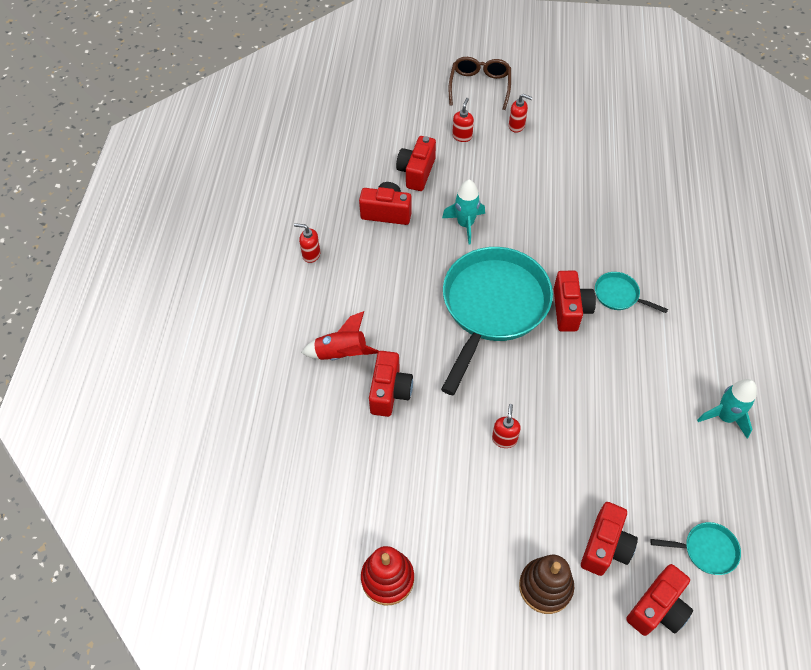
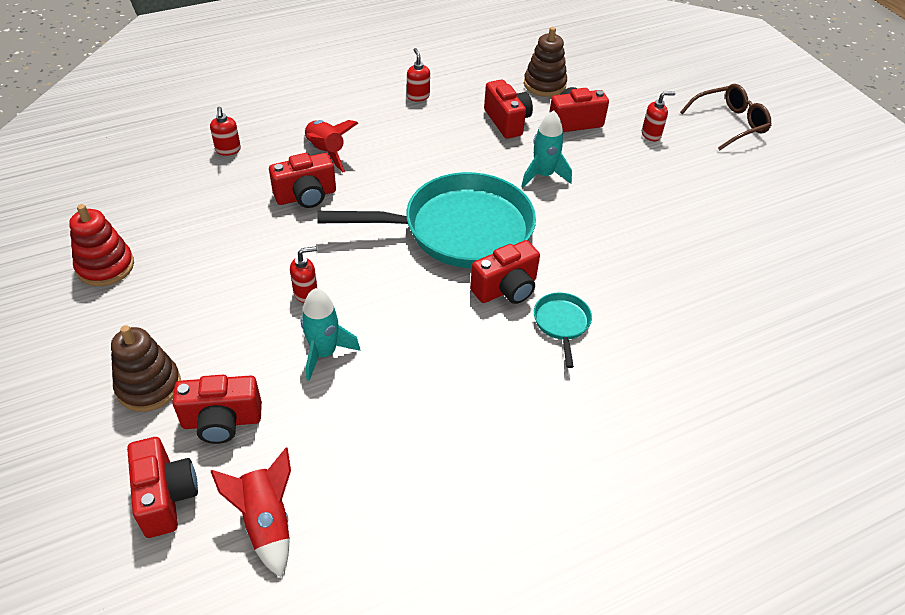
camera: 55 degrees right, 10 degrees down
red soap dispenser [509,94,533,133] -> red soap dispenser moved to [210,107,241,156]
red camera [626,564,693,636] -> red camera turned 120 degrees counterclockwise [127,437,198,538]
turquoise pan [651,522,741,575] -> red rocket [211,448,291,577]
turquoise rocket [697,379,757,438] -> turquoise rocket moved to [301,288,360,381]
none -> brown stacking toy [524,27,567,97]

